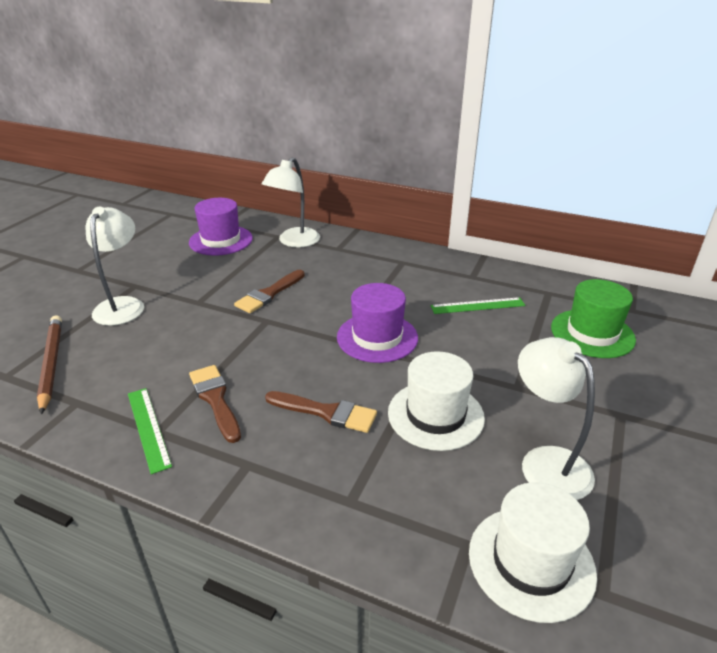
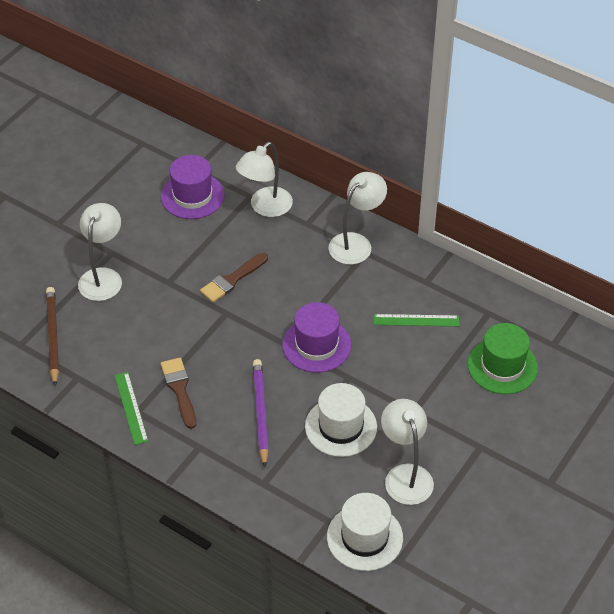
camera: 10 degrees right, 15 degrees up
brown brush [265,391,377,433] -> purple pencil [253,359,269,467]
none -> white lamp [329,172,387,265]

